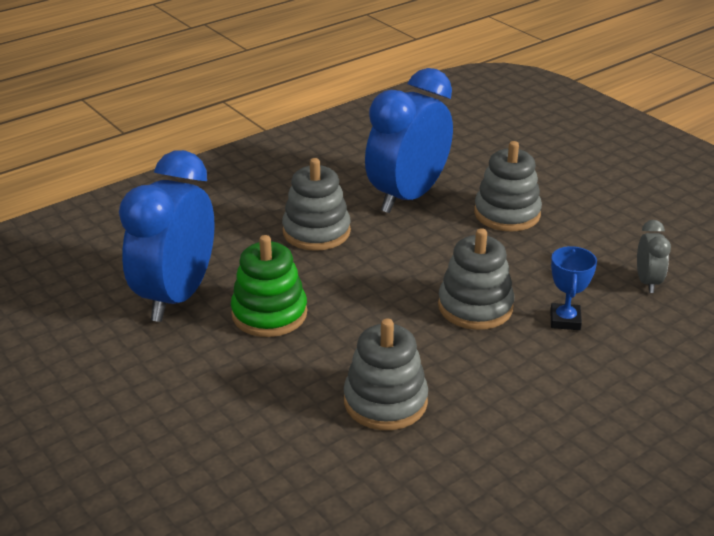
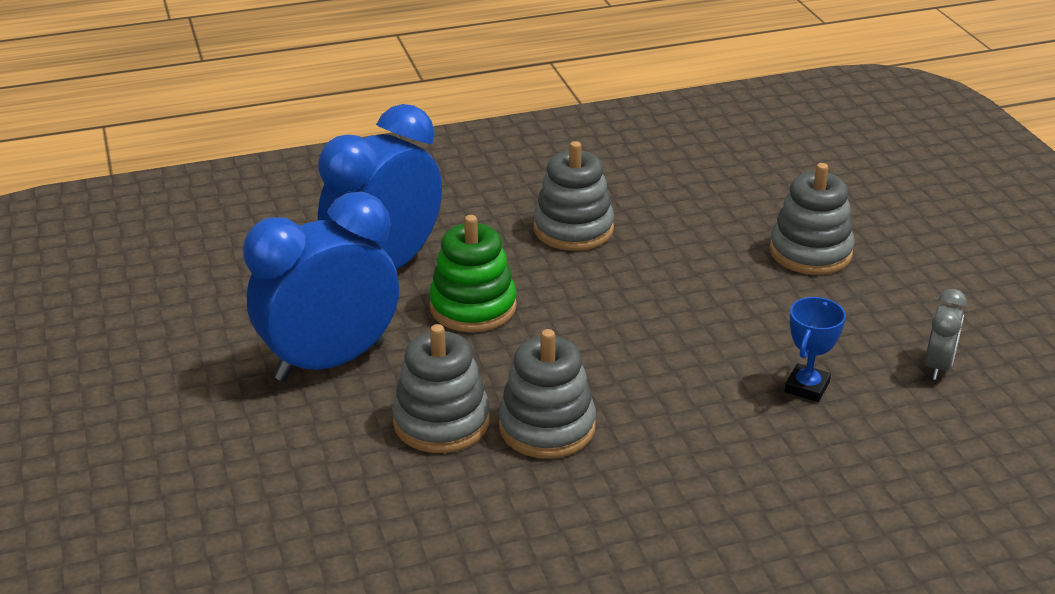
camera: 20 degrees right, 0 degrees up
blue clock [365,68,453,213] -> blue clock moved to [243,192,399,381]
grey stacking toy [438,228,514,330] -> grey stacking toy moved to [392,324,490,453]

